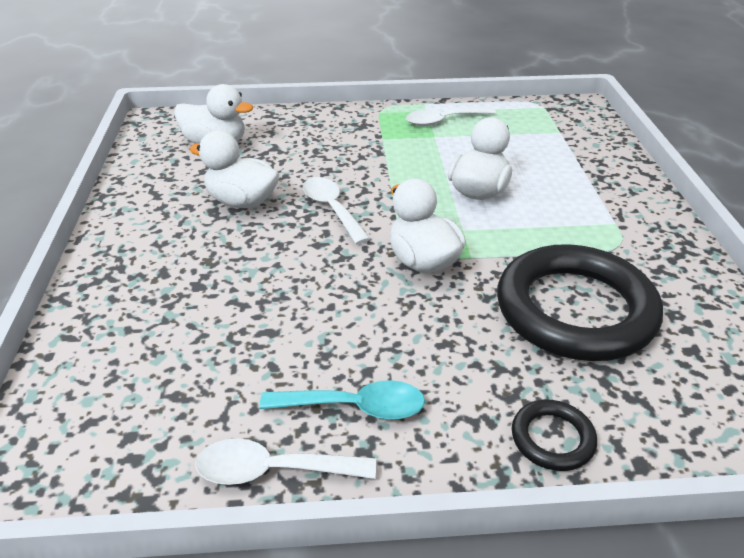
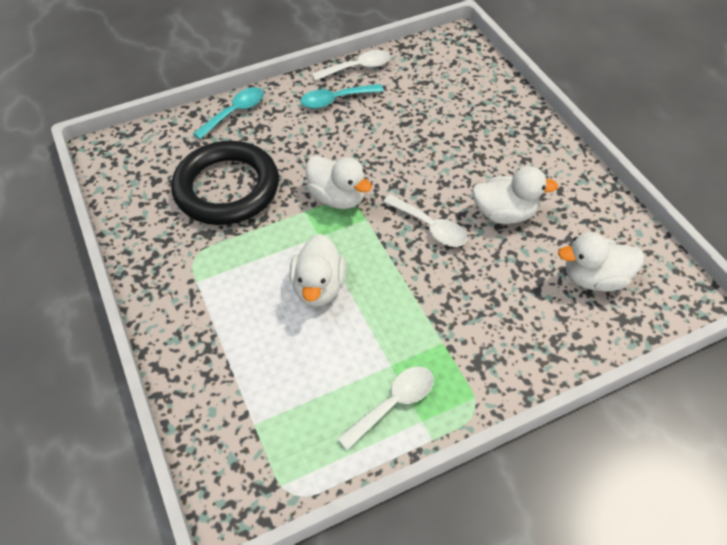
camera: 160 degrees right, 15 degrees up
black ring [512,400,597,471] -> turquoise spoon [193,87,264,139]

